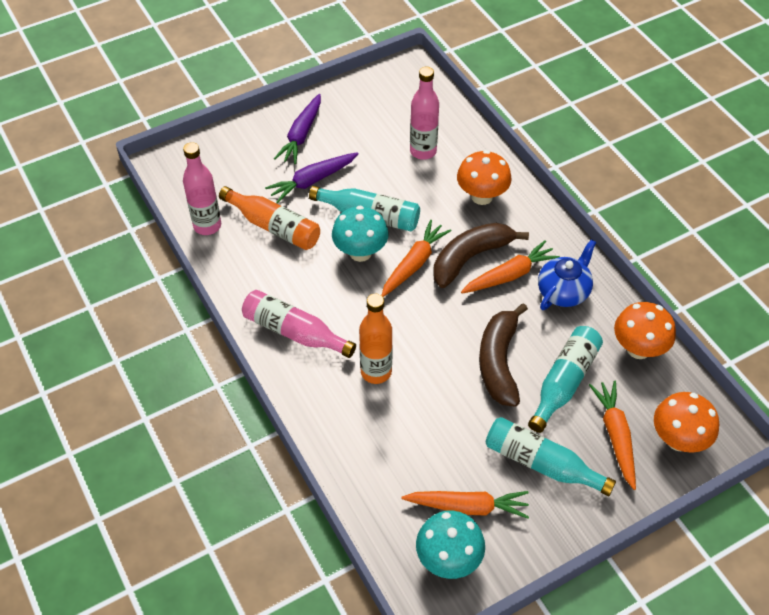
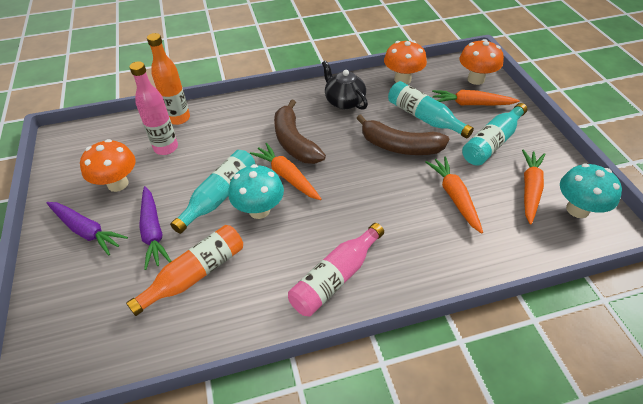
camera: 75 degrees left, 5 degrees down
pink bottle [183,142,221,235] -> none
orange bottle [359,294,393,384] -> orange bottle moved to [147,33,190,125]
orange mushroom [457,150,512,205] -> orange mushroom moved to [80,139,136,192]
orange carrot [461,240,560,293] -> orange carrot moved to [426,157,483,234]
blue teapot [538,239,596,310] -> black teapot [322,61,368,110]

